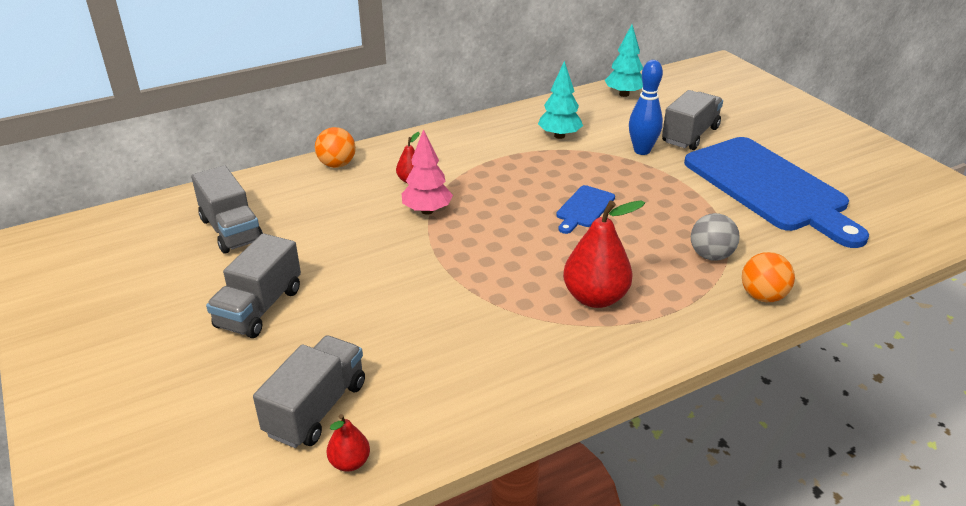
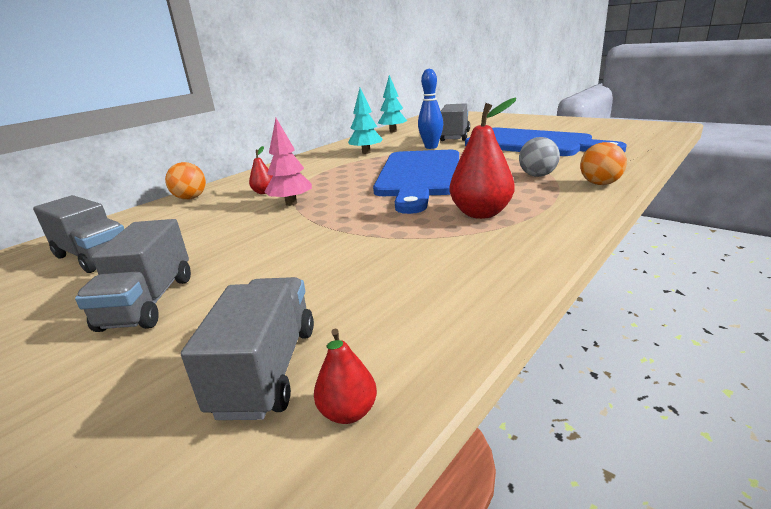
camera: 20 degrees left, 10 degrees down
blue cutting board [556,185,615,234] -> blue cutting board [373,150,459,214], size x2.42

